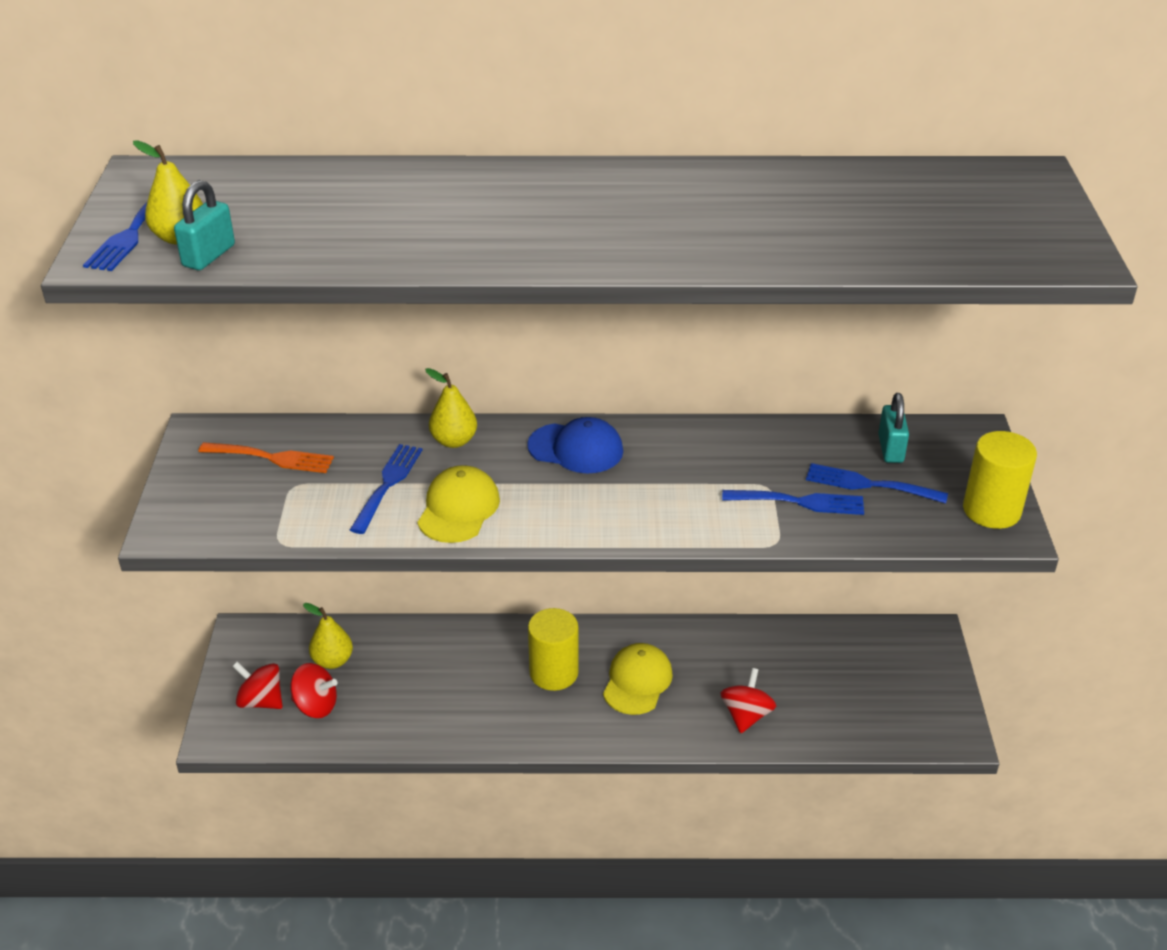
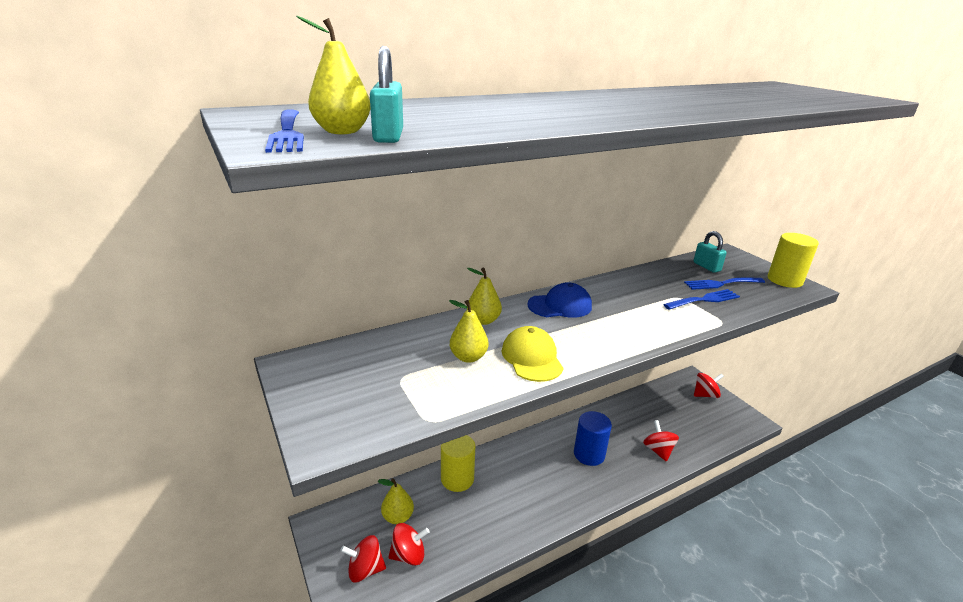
camera: 30 degrees left, 10 degrees down
orange fork [198,442,334,473] -> none
blue fork [350,444,422,534] -> yellow pear [449,300,488,363]
yellow cylinder [528,608,579,691] -> yellow cylinder moved to [441,435,475,492]
yellow cap [603,643,673,715] -> blue cylinder [574,411,612,466]
none -> red spinning top [694,373,724,398]

